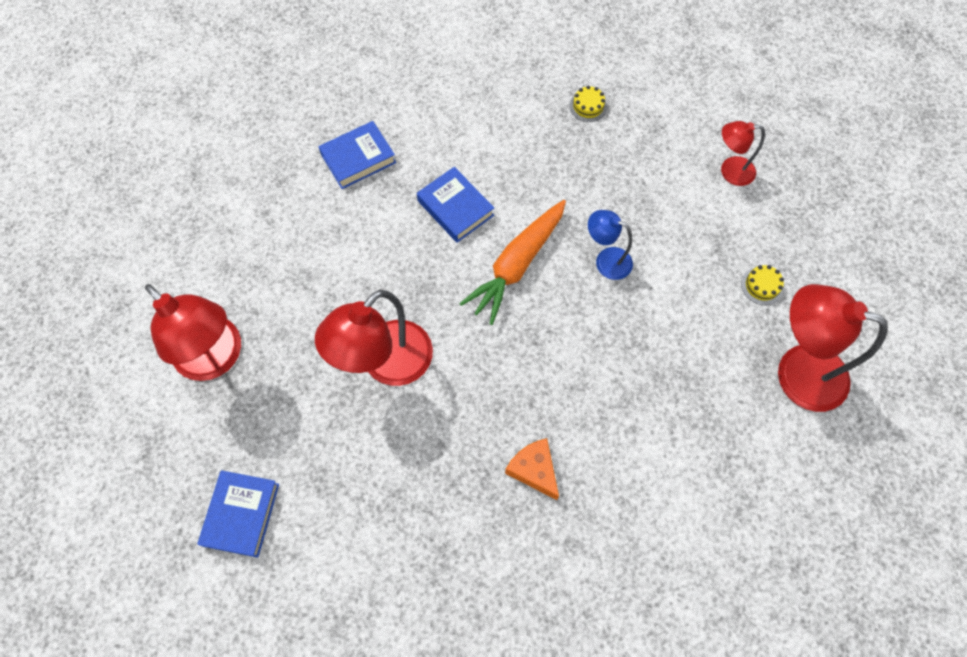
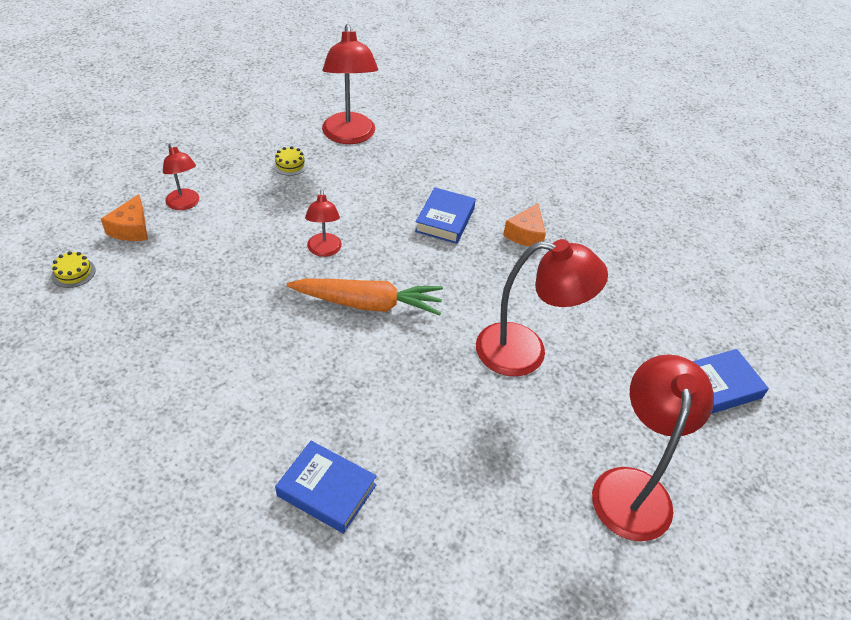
camera: 125 degrees left, 20 degrees down
blue book [417,167,494,243] -> blue book moved to [415,187,476,244]
yellow cake [569,86,607,122] -> yellow cake moved to [51,251,96,288]
blue lamp [588,210,633,280] -> red lamp [305,190,342,257]
none -> orange cheese [101,194,148,241]

